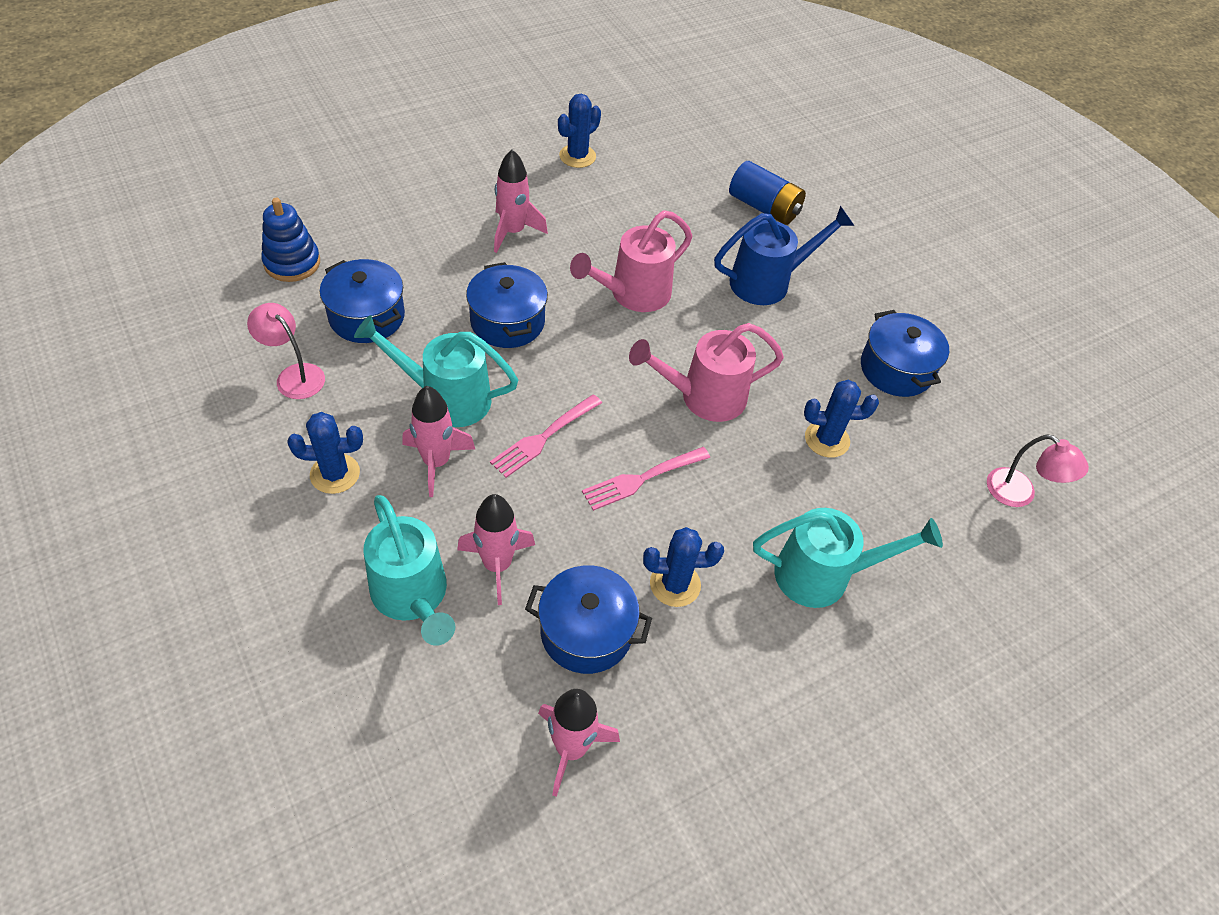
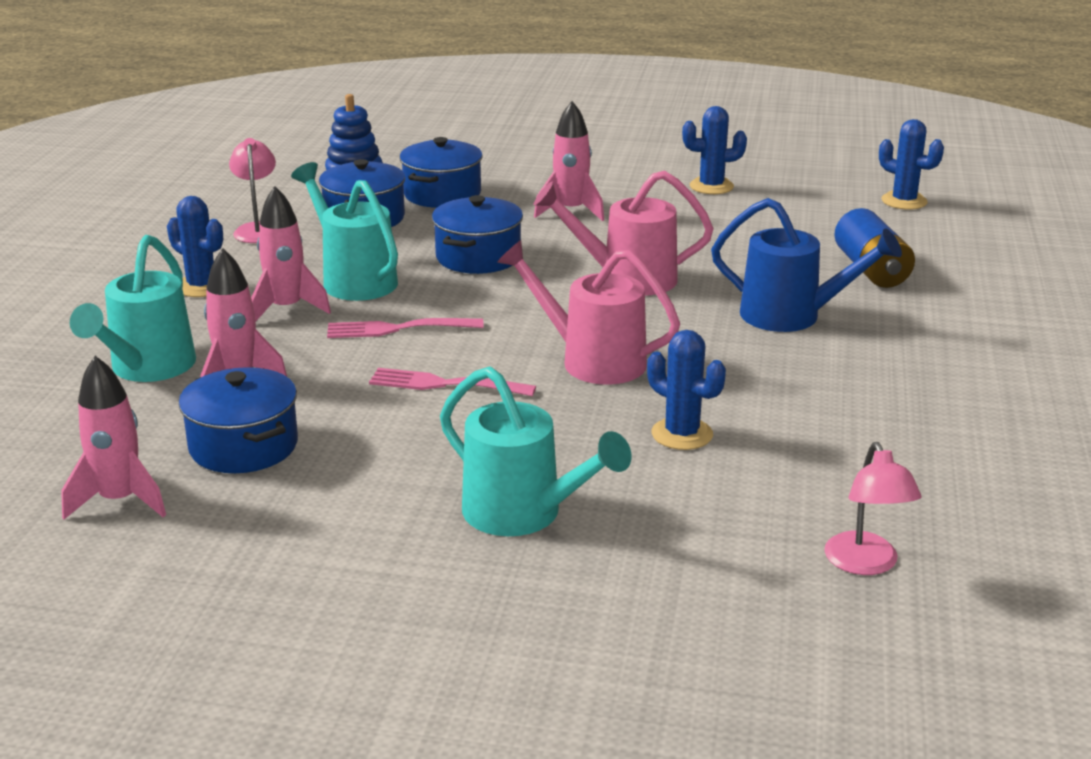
camera: 45 degrees right, 25 degrees down
blue cactus [643,527,724,607] -> blue cactus moved to [879,119,944,210]
blue pot [861,310,949,397] -> blue pot moved to [399,137,483,208]

